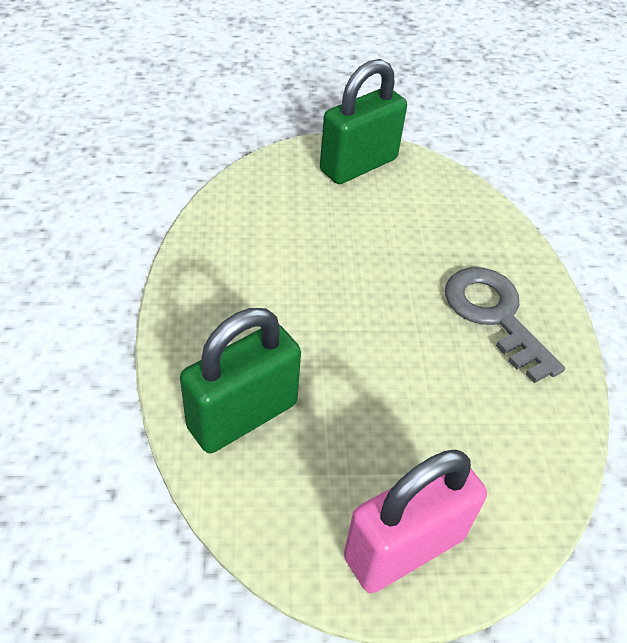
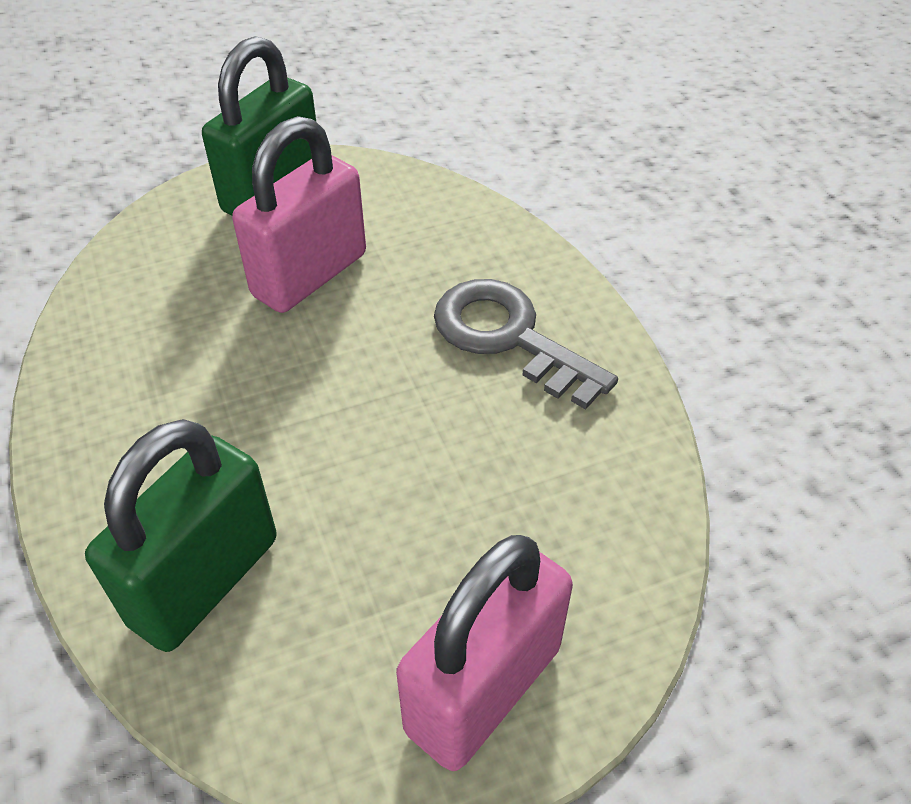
camera: 15 degrees left, 0 degrees up
none -> pink padlock [232,116,366,313]

